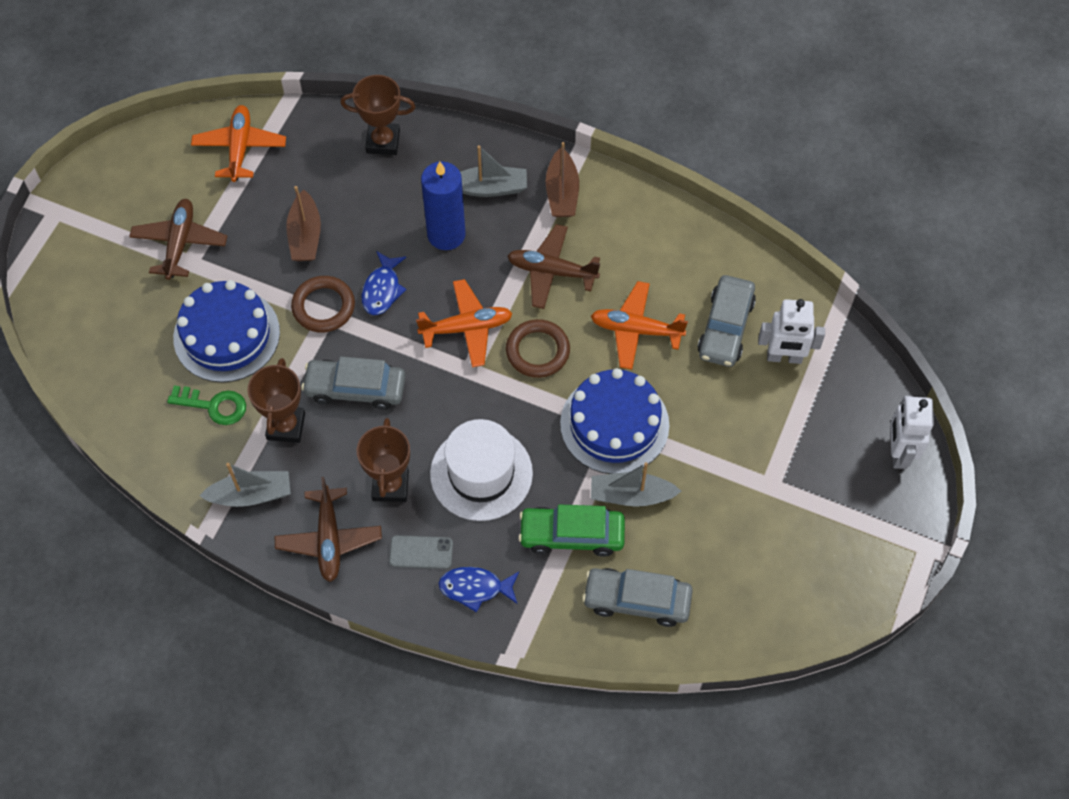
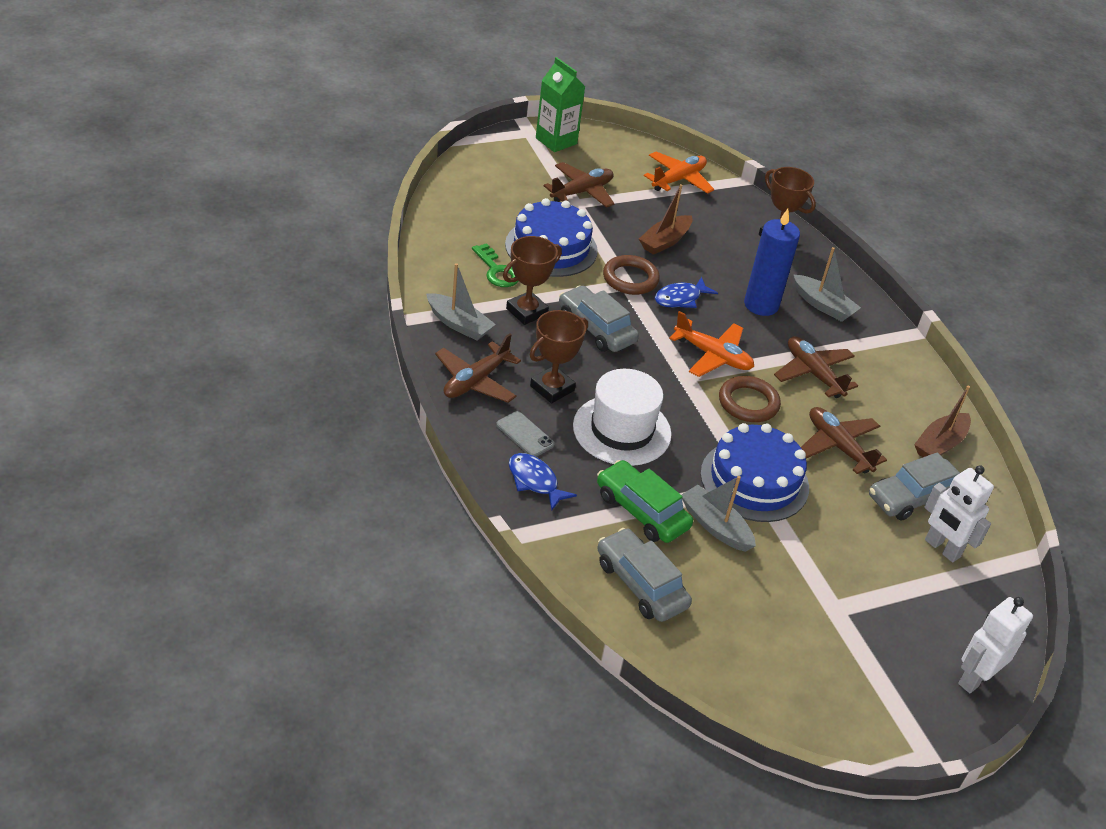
camera: 40 degrees right, 20 degrees down
brown boat [546,142,579,217] -> brown boat moved to [914,386,971,457]
orange plane [591,281,688,370] -> brown plane [801,407,887,474]
none -> green carton [536,57,585,152]

